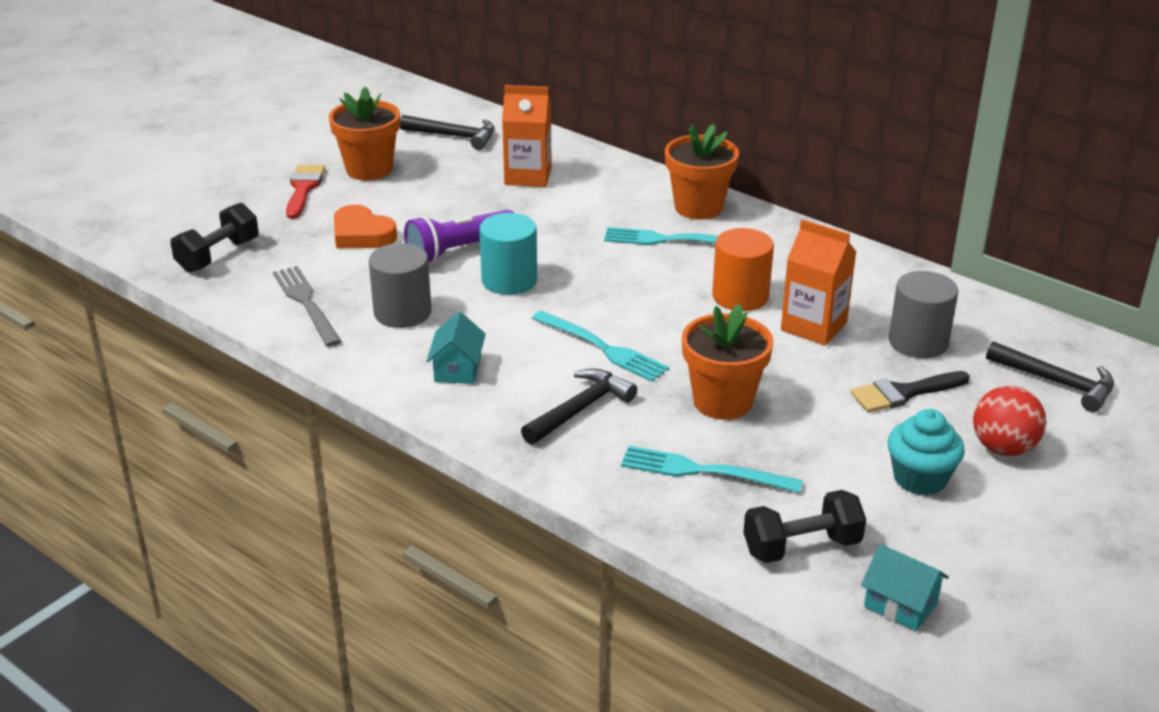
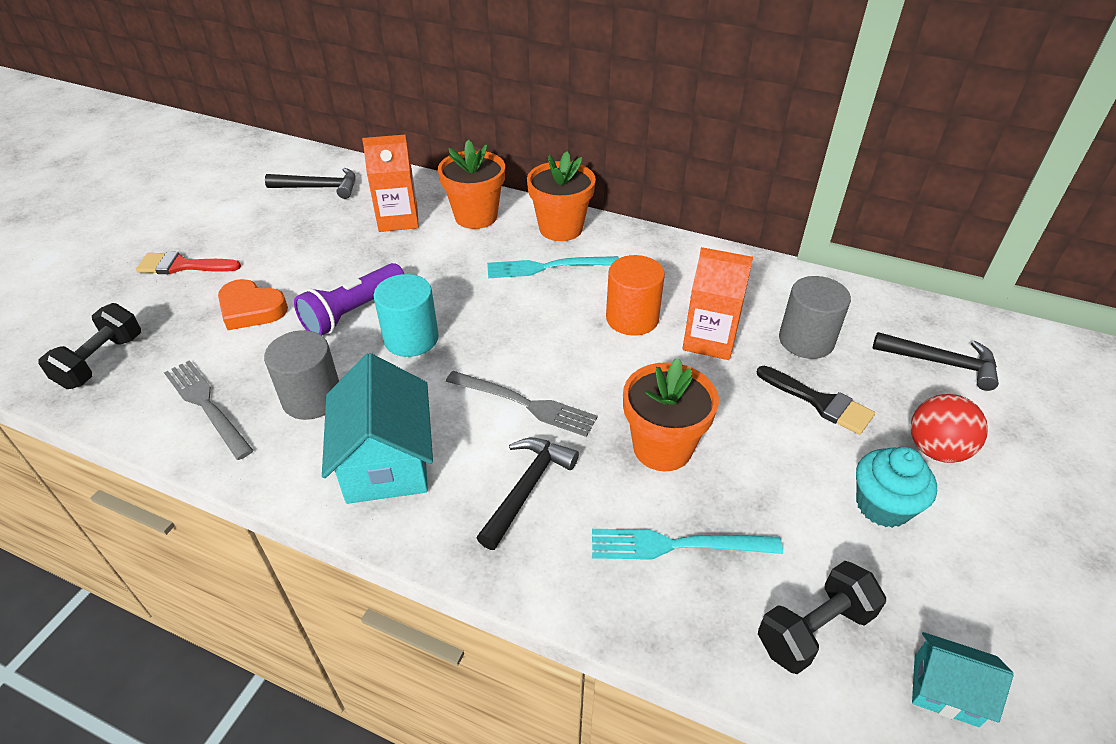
camera: 15 degrees left, 10 degrees up
red brush [286,165,325,219] -> red brush turned 75 degrees counterclockwise [136,252,241,274]
orange flower pot [329,87,400,181] -> orange flower pot moved to [438,140,505,229]
turquoise house [427,312,486,384] -> turquoise house [322,353,433,504], size x1.87
turquoise fork [532,311,669,382] -> grey fork [446,371,598,437]
black brush [851,371,970,412] -> black brush turned 105 degrees counterclockwise [757,366,875,435]

